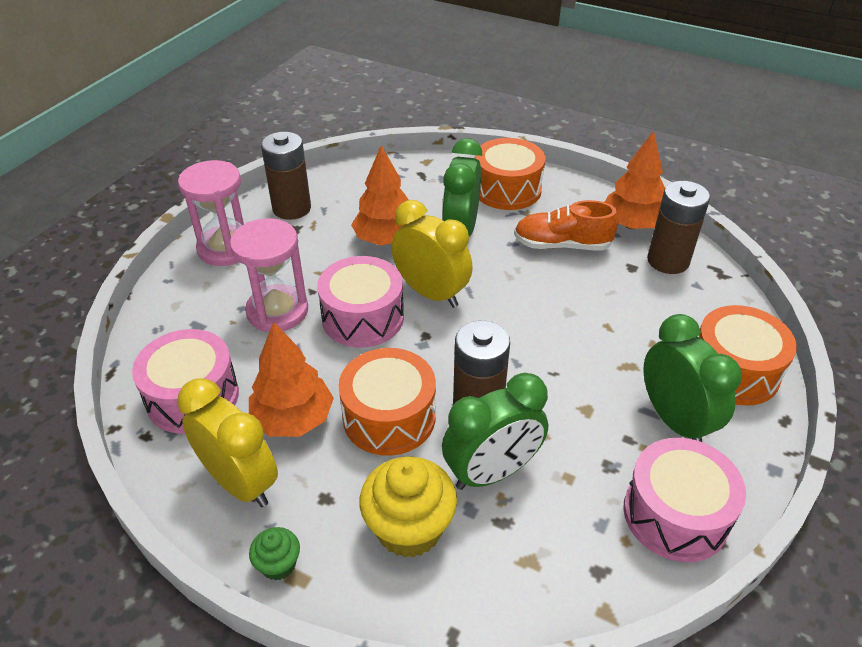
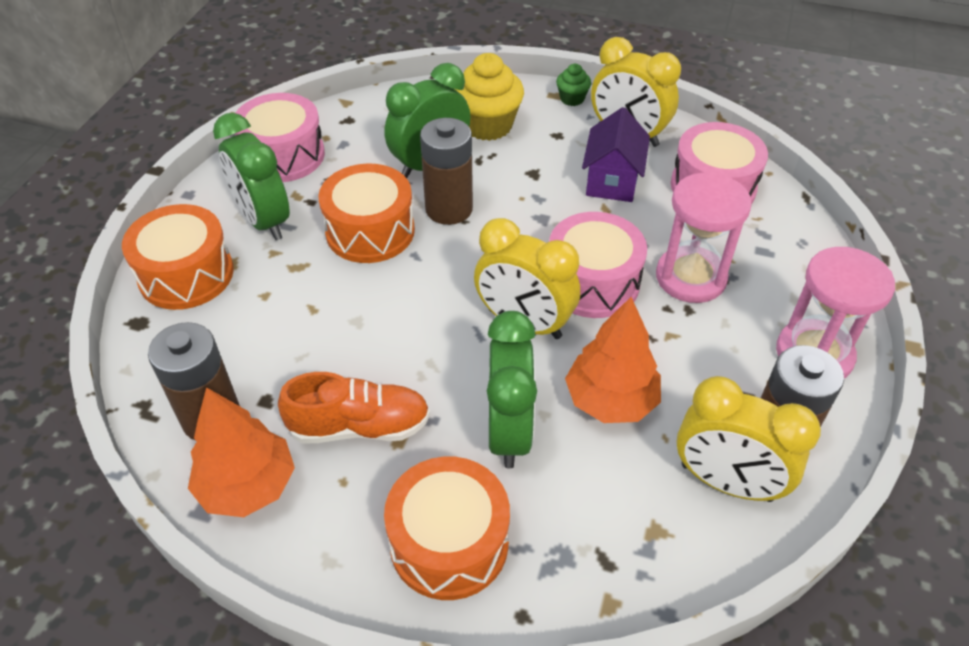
camera: 170 degrees right, 5 degrees up
orange tree [249,322,334,437] -> purple house [582,107,650,202]
orange drum [338,348,436,456] -> orange drum moved to [318,164,415,263]
none -> yellow clock [676,376,821,502]

